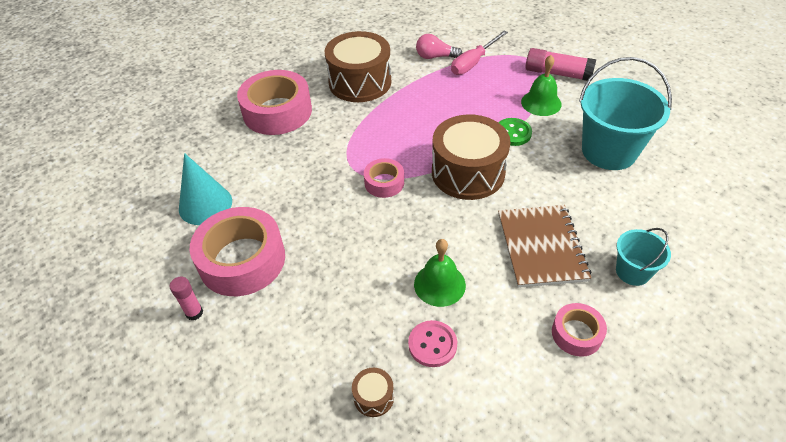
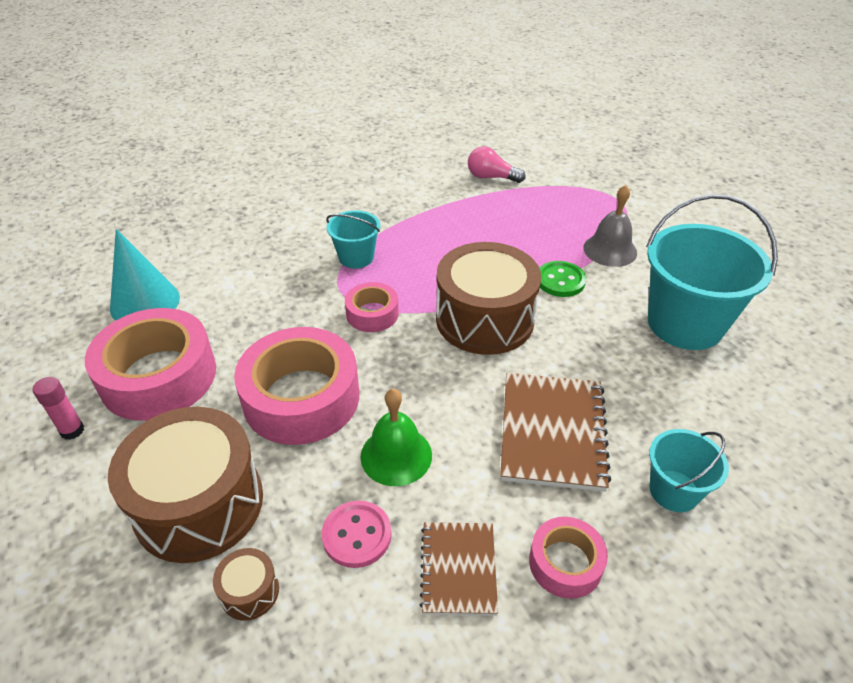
camera: 10 degrees right, 5 degrees down
pink tape [237,70,312,135] -> pink tape moved to [234,327,359,445]
brown drum [325,31,391,102] -> brown drum moved to [108,407,263,563]
pink screwdriver [451,31,508,75] -> none
green bell [521,55,562,116] -> grey bell [583,185,637,267]
pink glue stick [526,48,597,81] -> none
none -> turquoise bucket [326,210,380,268]
none -> brown notebook [420,522,498,616]

